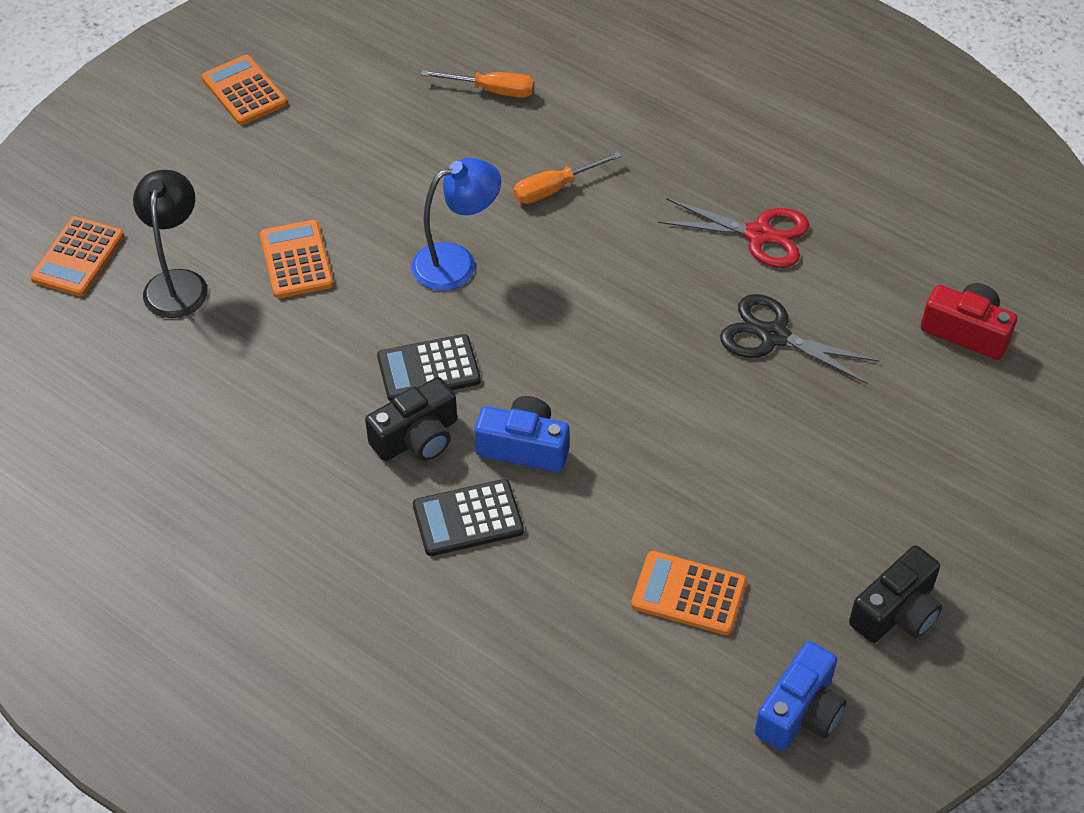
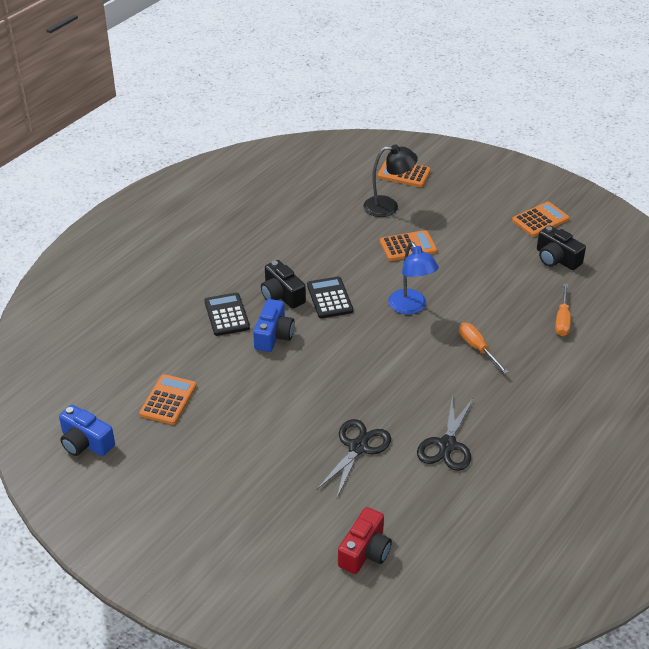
camera: 90 degrees right, 10 degrees down
red scissors [658,198,809,268] -> black scissors [417,395,473,471]
black camera [849,545,942,643] -> black camera moved to [537,225,586,270]

